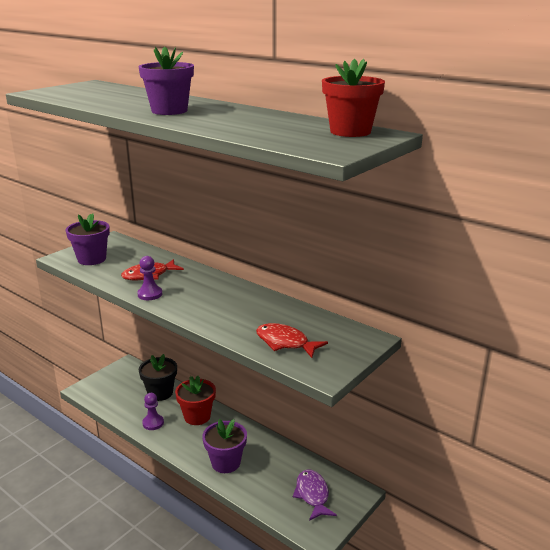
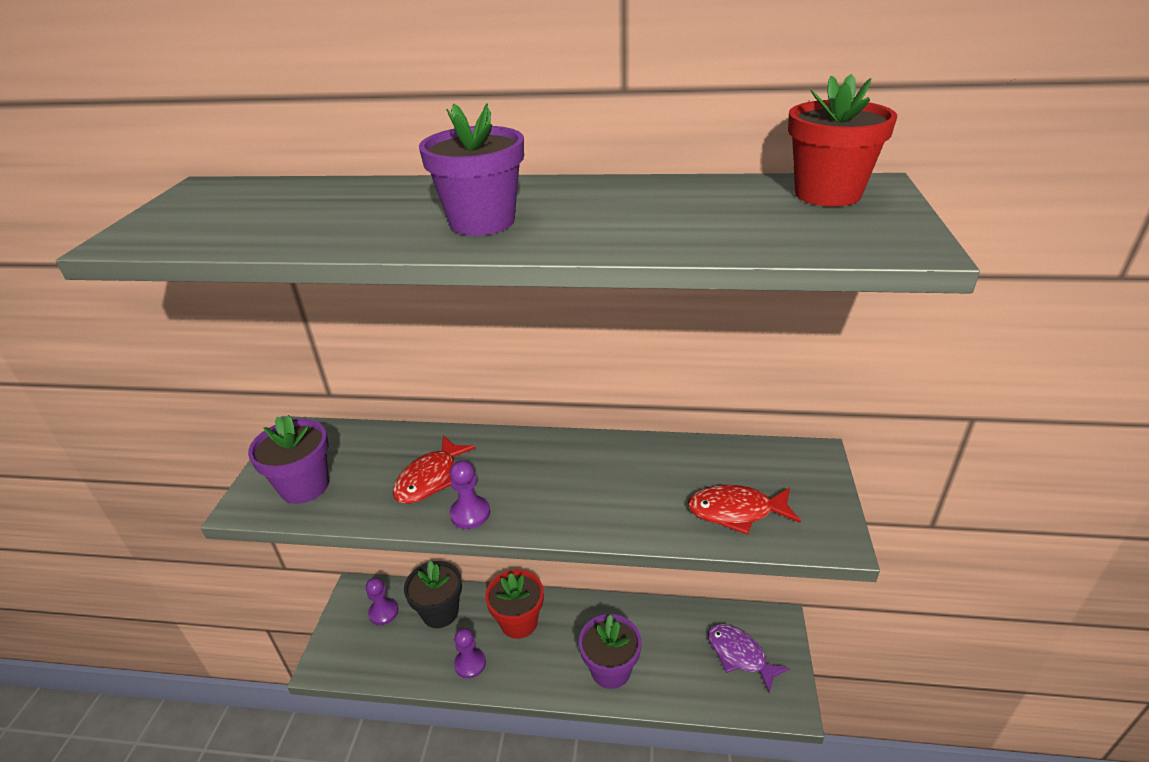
camera: 30 degrees left, 10 degrees up
none -> purple pawn [366,578,398,625]

